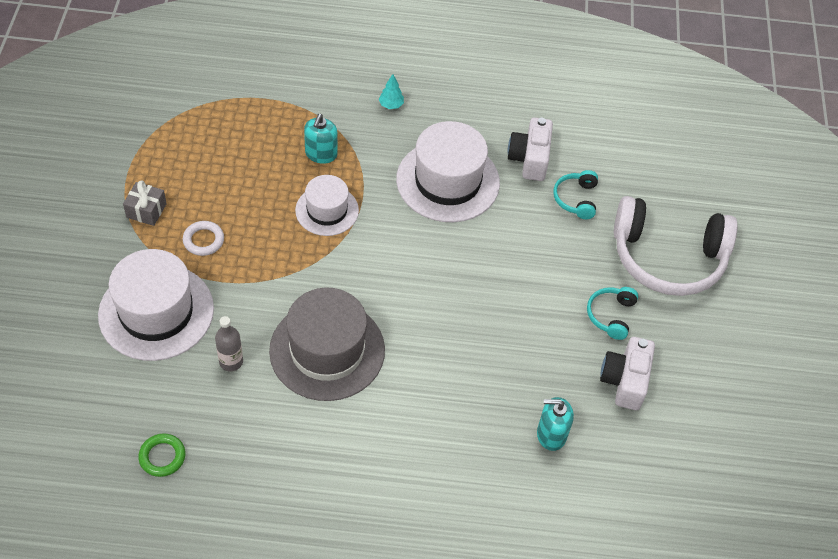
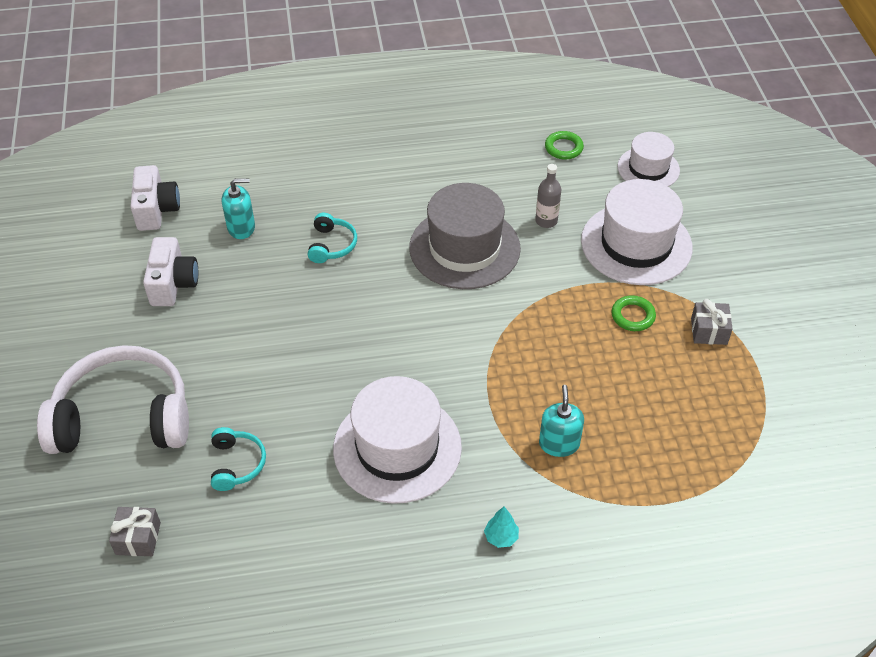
camera: 170 degrees right, 5 degrees down
white ring [183,221,224,256] -> green ring [612,295,656,331]
white hat [295,175,359,236] -> white hat moved to [618,132,680,187]
white camera [508,117,553,181] -> white camera moved to [130,165,180,231]
turquoise headphones [587,287,638,340] -> turquoise headphones moved to [308,213,357,263]
none -> grey gift [109,507,161,556]

